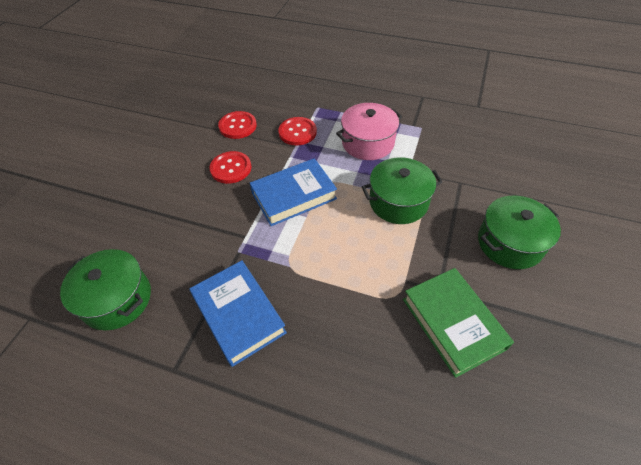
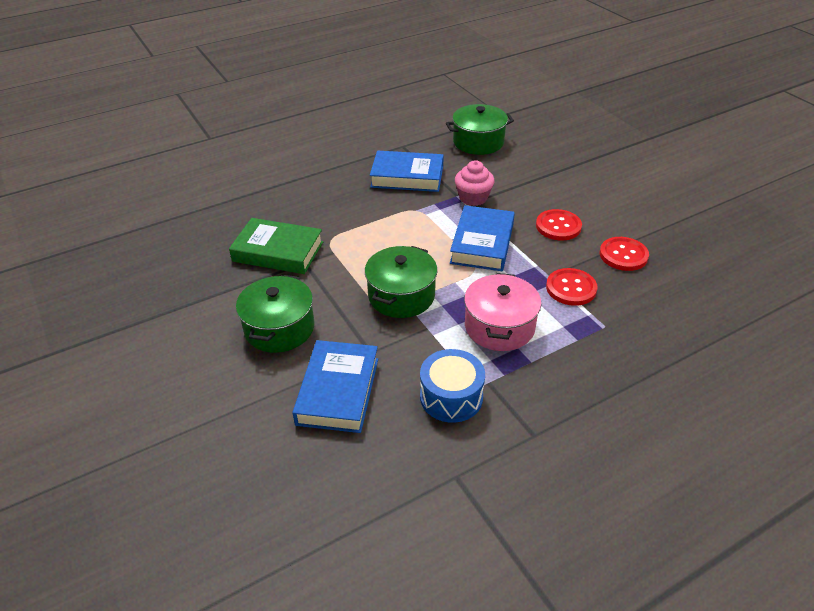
camera: 130 degrees right, 10 degrees down
none -> blue book [292,340,378,433]
none -> blue drum [420,349,485,423]
none -> pink cupcake [455,160,494,206]

